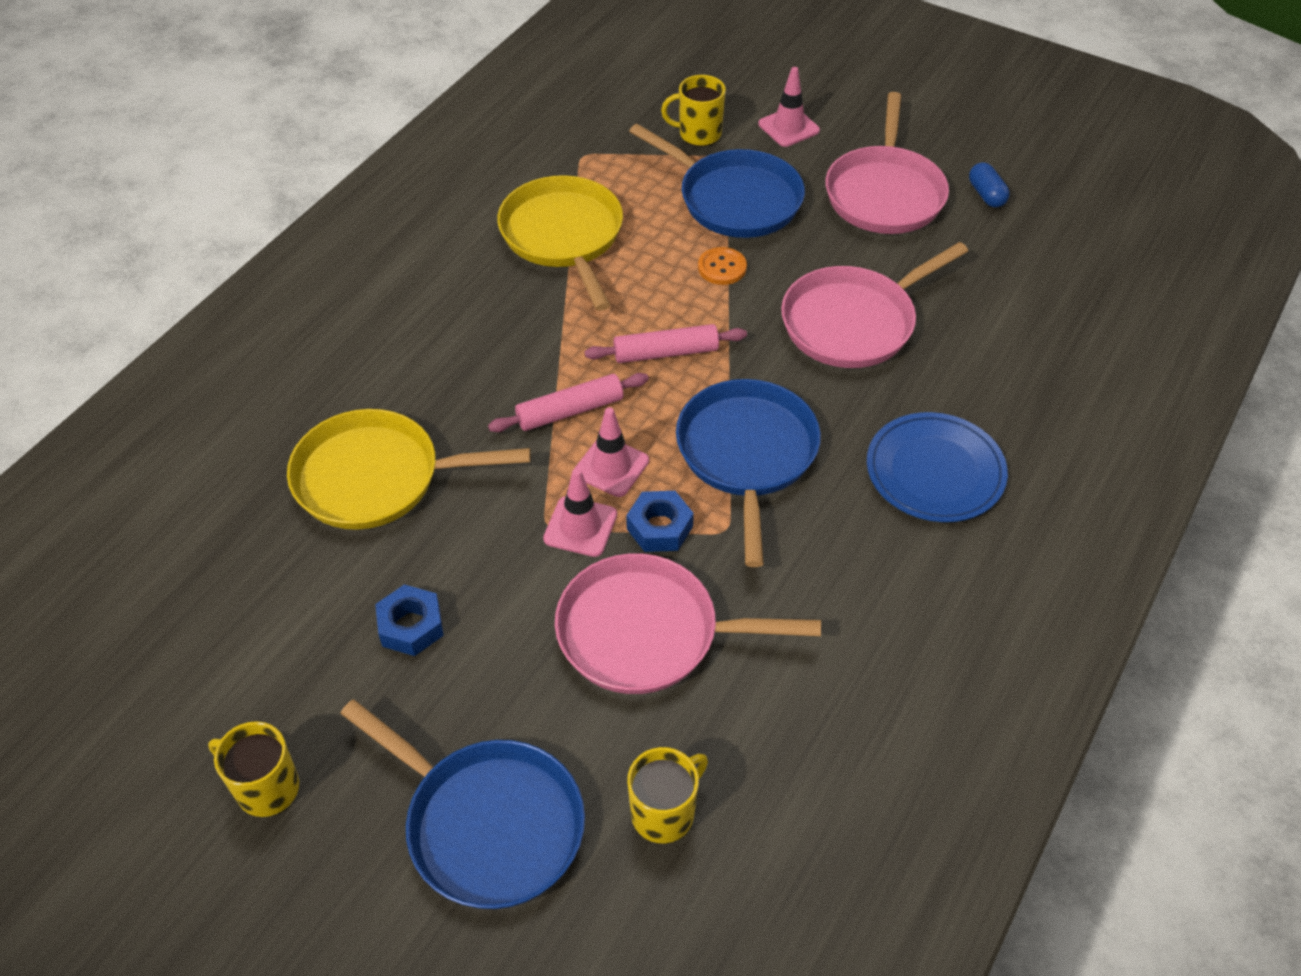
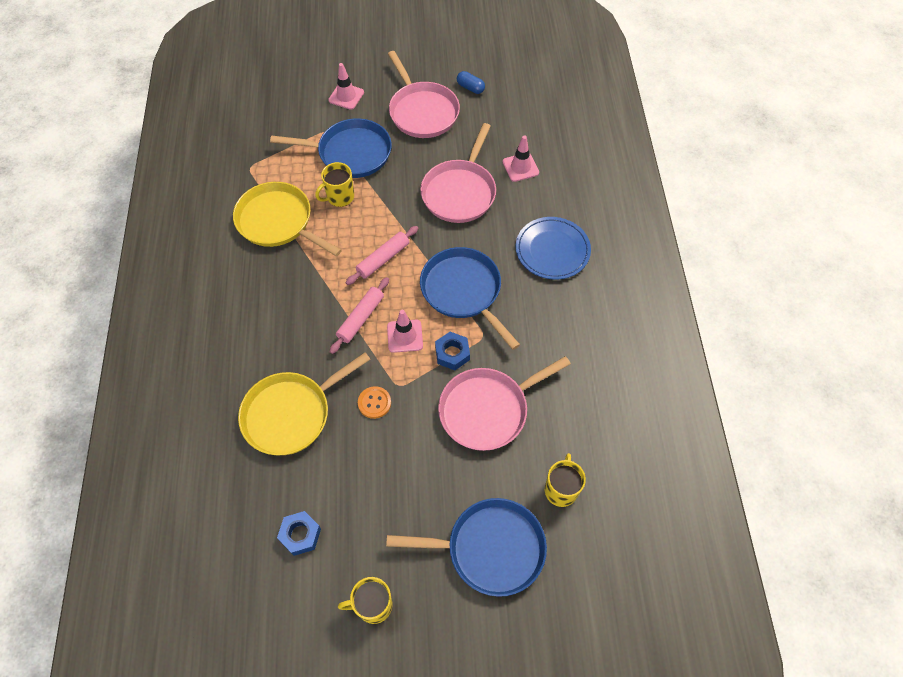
camera: 35 degrees left, 10 degrees up
blue nut [375,584,444,656] -> blue nut moved to [277,511,321,556]
pink traffic cone [543,468,617,557] -> pink traffic cone moved to [503,135,539,182]
yellow mug [661,75,726,146] -> yellow mug moved to [315,162,354,207]
orange button [698,247,747,285] -> orange button moved to [358,386,391,419]

